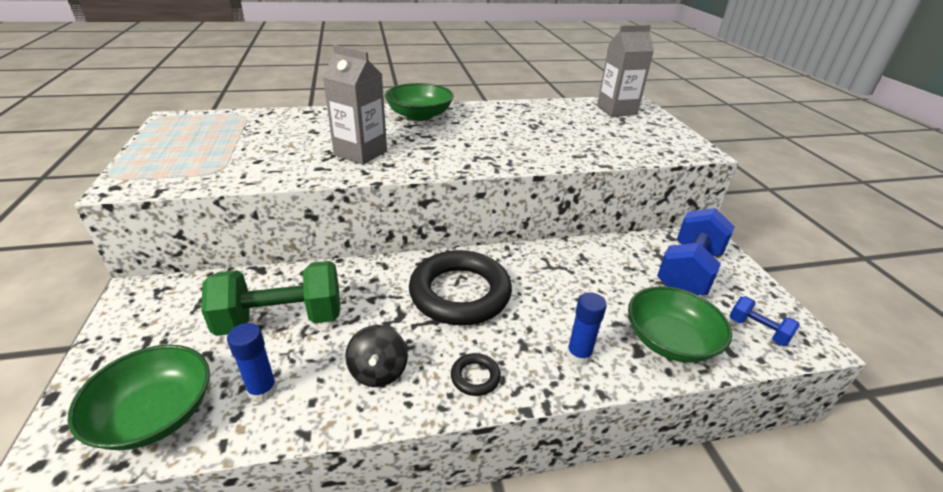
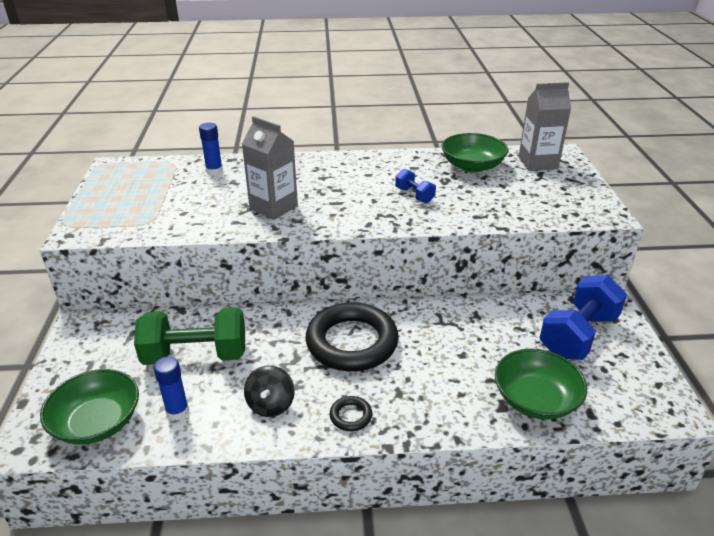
camera: 10 degrees right, 0 degrees up
green bowl [385,83,454,121] -> green bowl moved to [441,133,508,172]
blue glue stick [567,292,607,365] -> blue glue stick moved to [199,123,223,175]
blue dumbbell [730,296,800,346] -> blue dumbbell moved to [395,169,436,203]

